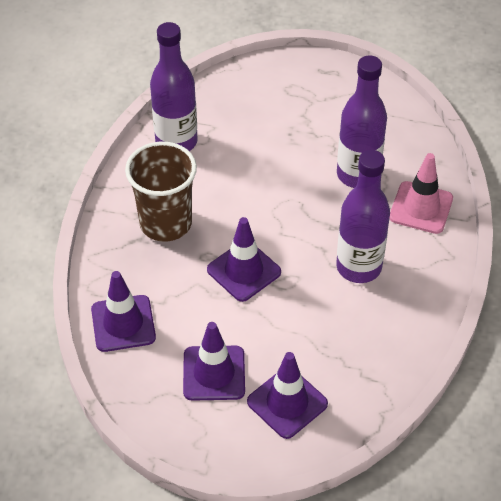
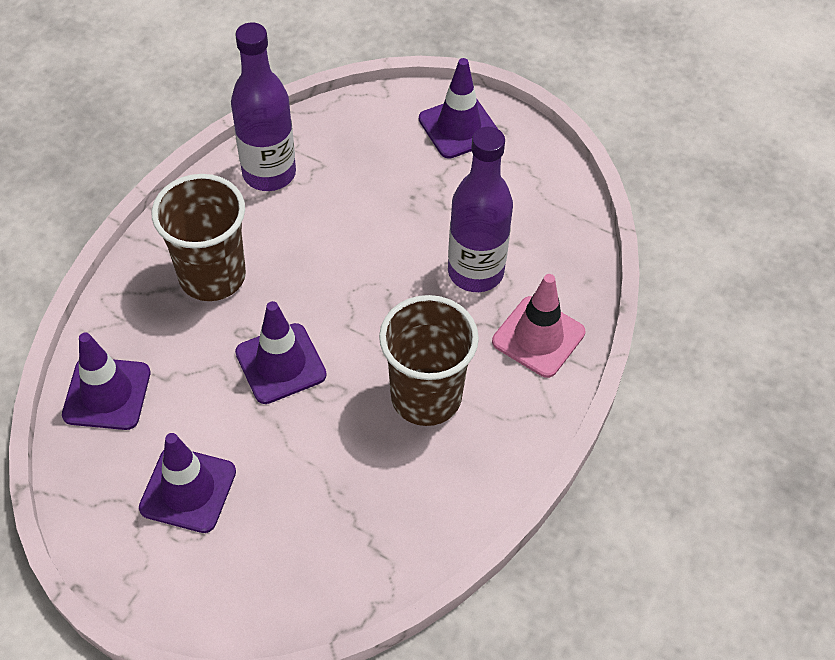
camera: 15 degrees right, 5 degrees up
purple traffic cone [247,352,328,439] -> purple traffic cone moved to [419,58,498,159]
purple bottle [336,150,390,283] -> brown cup [379,295,479,426]

